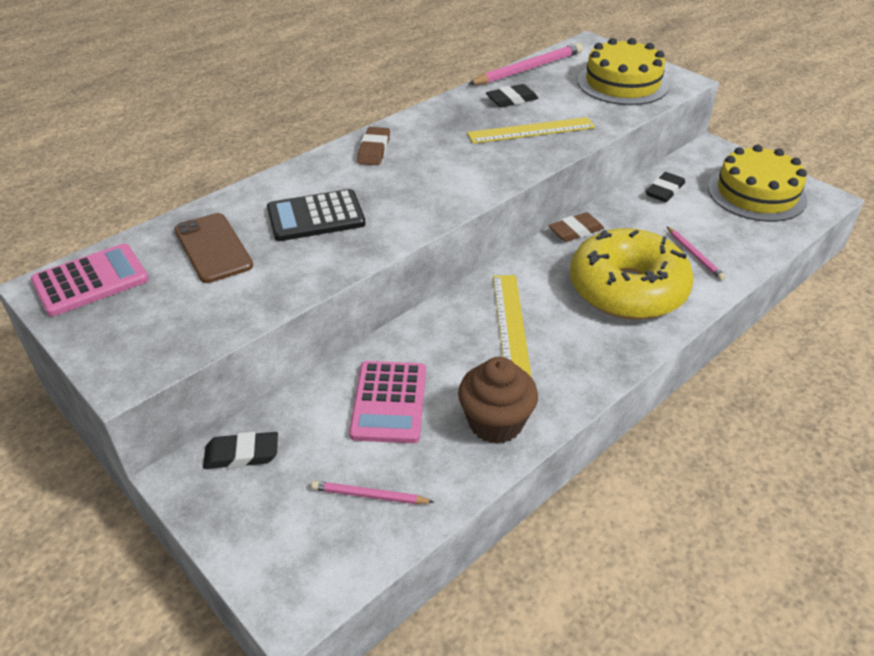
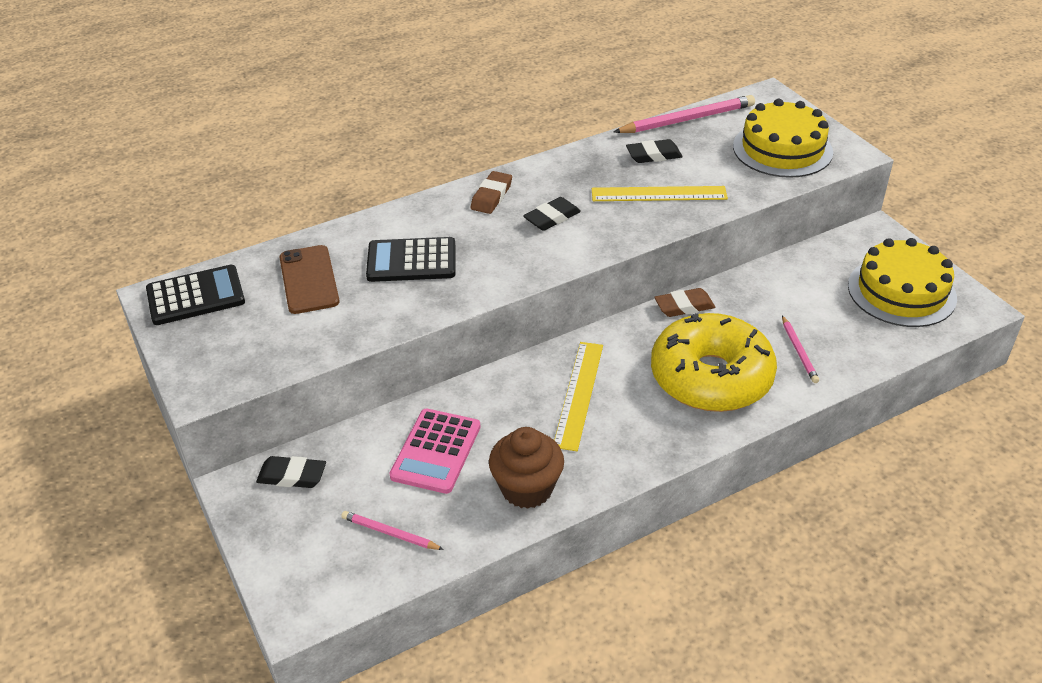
camera: 15 degrees right, 0 degrees up
pink calculator [31,244,149,316] -> black calculator [146,265,245,325]
black eraser [646,172,685,202] -> black eraser moved to [523,197,581,231]

